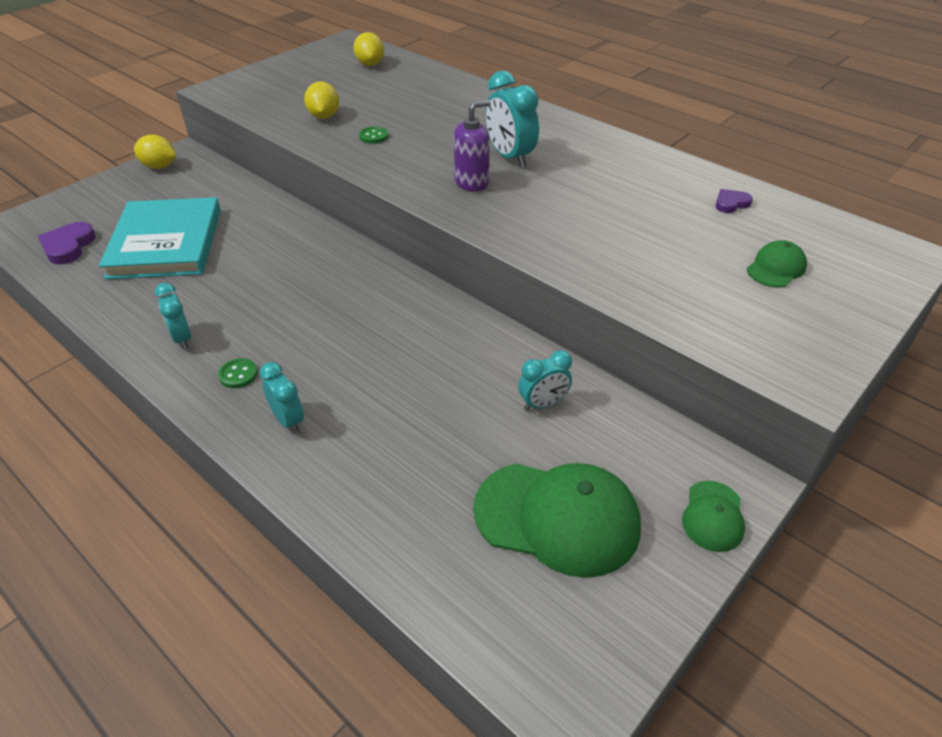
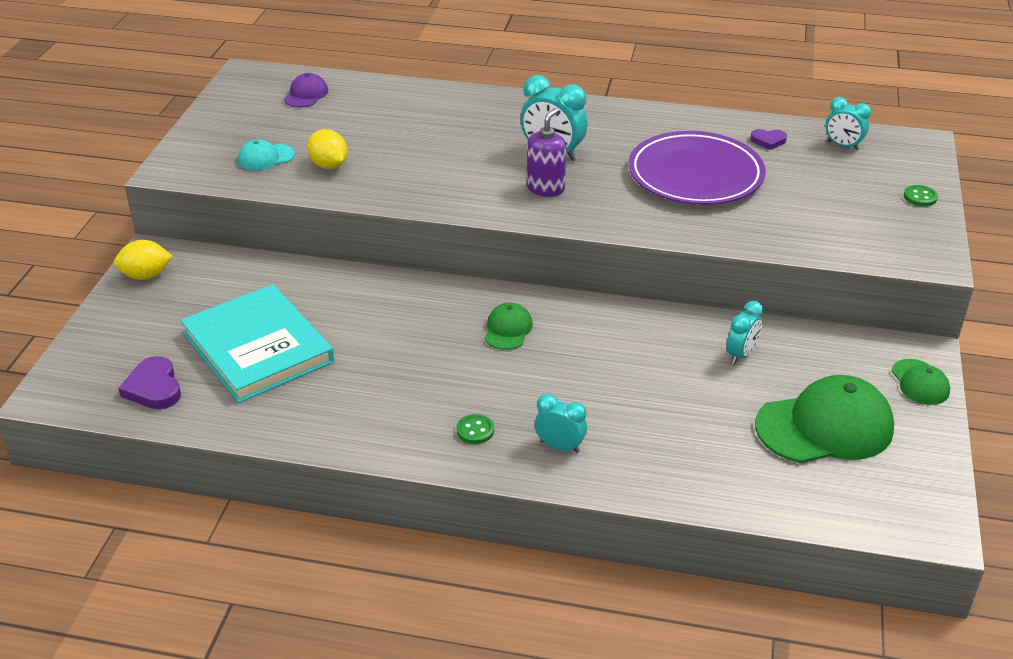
camera: 30 degrees left, 5 degrees down
turquoise clock [154,283,192,349] -> turquoise clock moved to [826,97,871,150]
yellow lemon [353,32,384,66] -> purple cap [284,73,328,107]
green button [359,126,388,144] -> green button moved to [904,185,938,206]
purple heart [715,189,753,213] -> purple heart turned 120 degrees counterclockwise [750,129,787,150]
green cap [747,240,807,287] -> green cap moved to [484,303,533,350]
none -> turquoise cap [238,139,295,171]
none -> purple plate [628,131,766,205]

